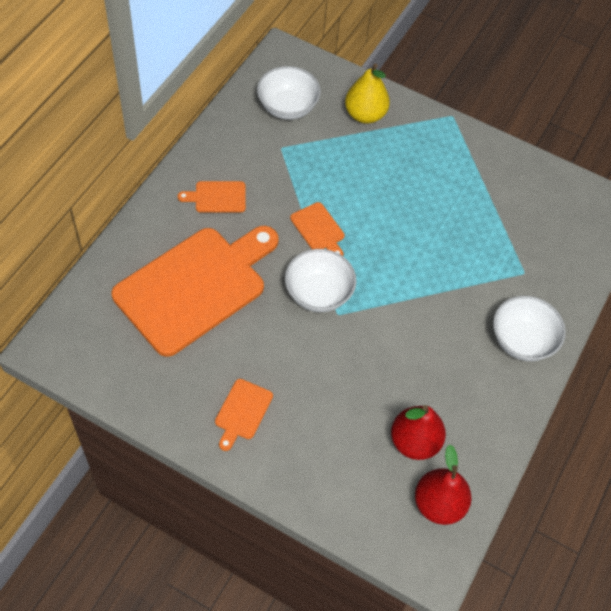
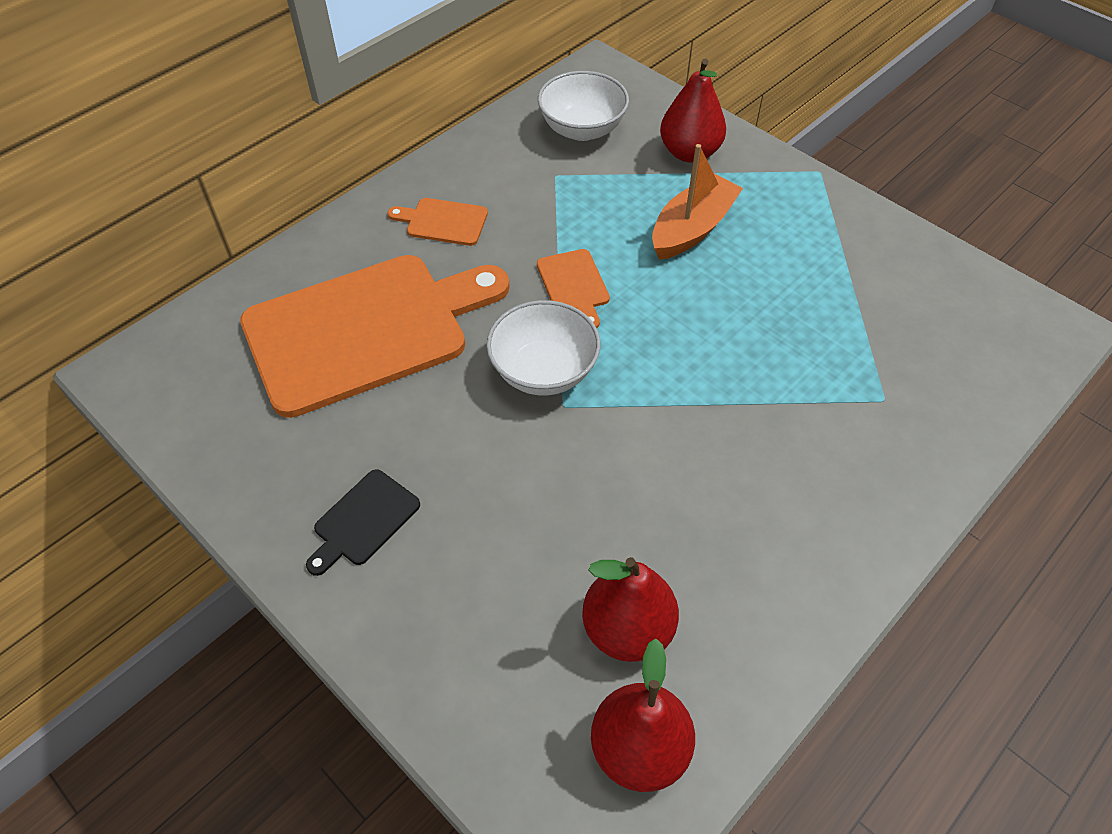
camera: 20 degrees right, 5 degrees down
orange cutting board [215,379,273,451] -> black cutting board [306,469,420,576]
yellow pear [345,64,390,124] -> red pear [660,59,726,163]
white bowl [493,296,566,361] -> none
none -> orange boat [652,144,743,260]

